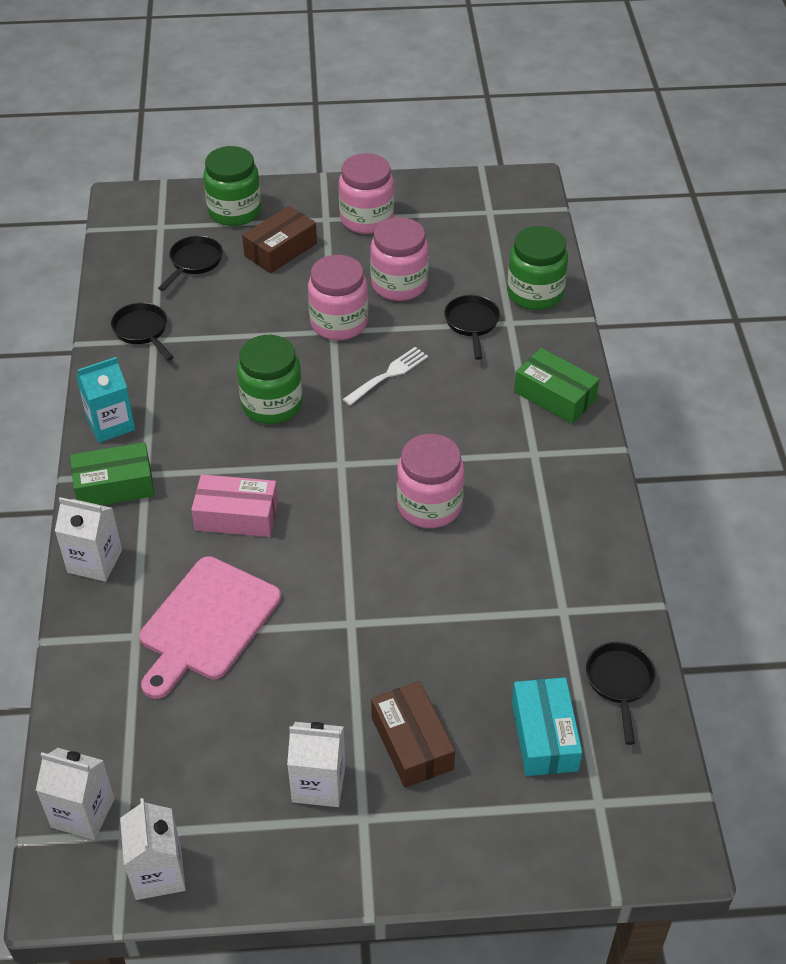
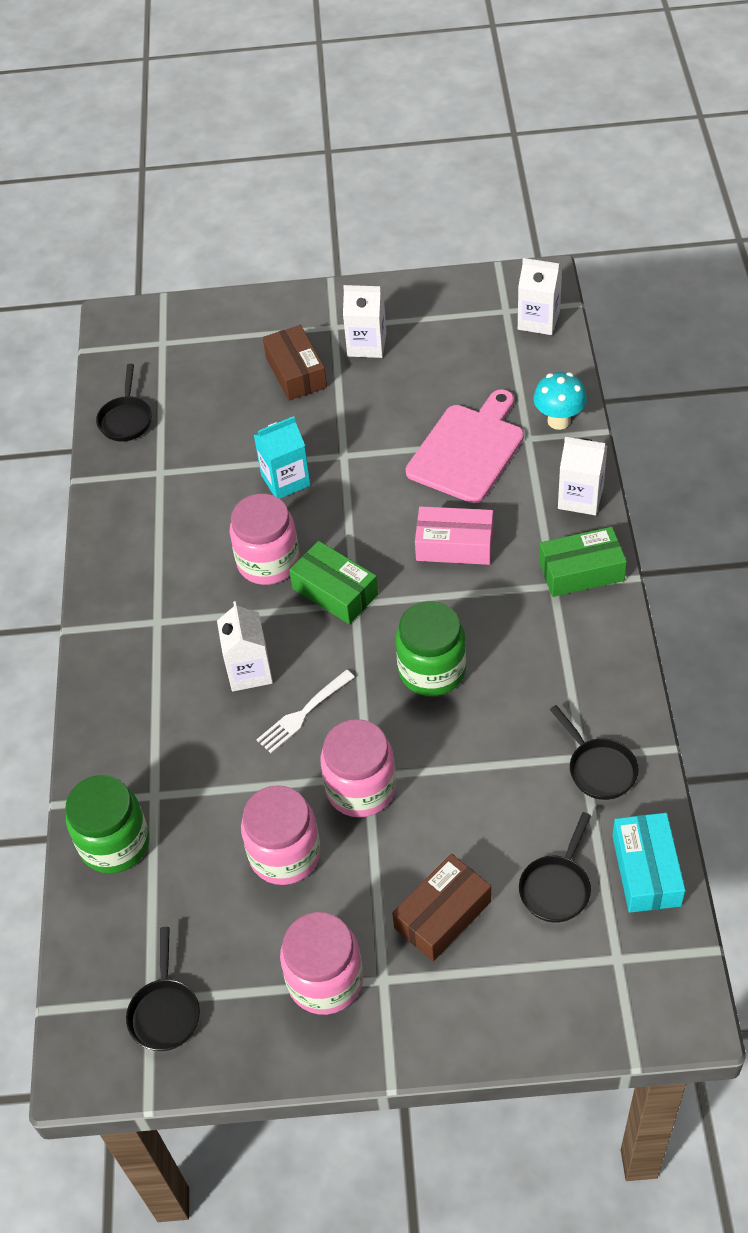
camera: 175 degrees left, 5 degrees up
turquoise carton [76,357,135,443] -> turquoise carton moved to [254,416,311,498]
white carton [120,798,186,900] -> white carton moved to [217,601,273,692]
green jar [203,146,261,226] -> none
black pan [444,295,500,360] -> black pan moved to [126,927,200,1051]
turquoise box [512,677,582,776] -> turquoise box moved to [612,813,685,913]
green box [514,348,600,424] -> green box moved to [289,541,378,624]
none -> turquoise mushroom [533,372,587,430]

